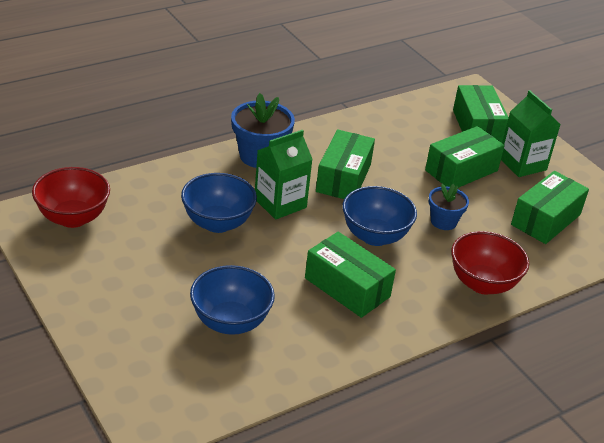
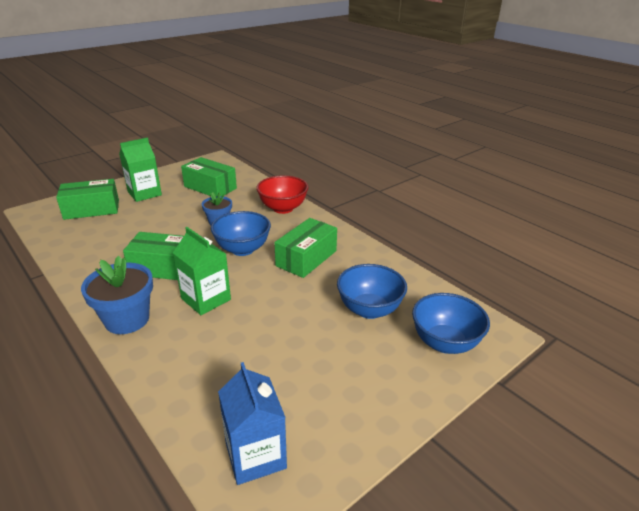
camera: 95 degrees left, 5 degrees down
red bowl [32,167,110,228] -> blue carton [218,362,287,485]
blue bowl [181,173,257,233] -> blue bowl moved to [412,293,490,354]
green box [425,126,505,188] -> none

